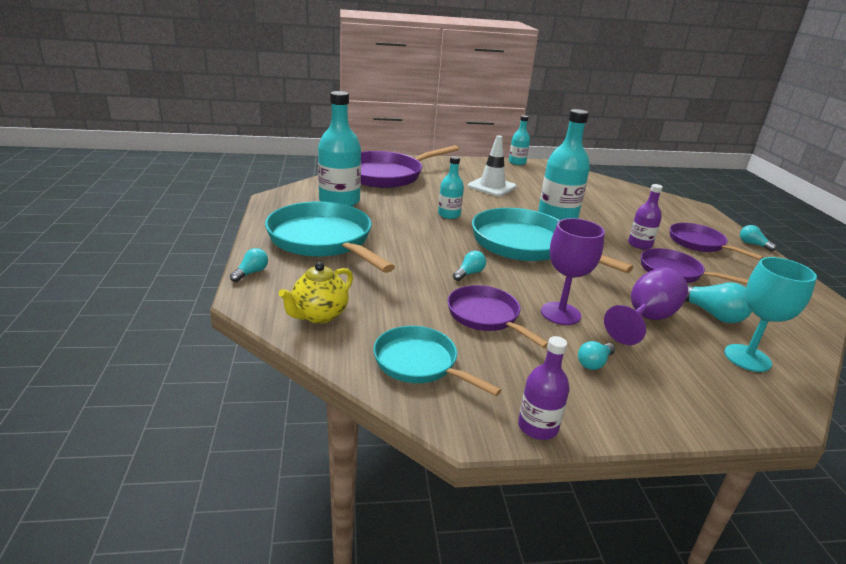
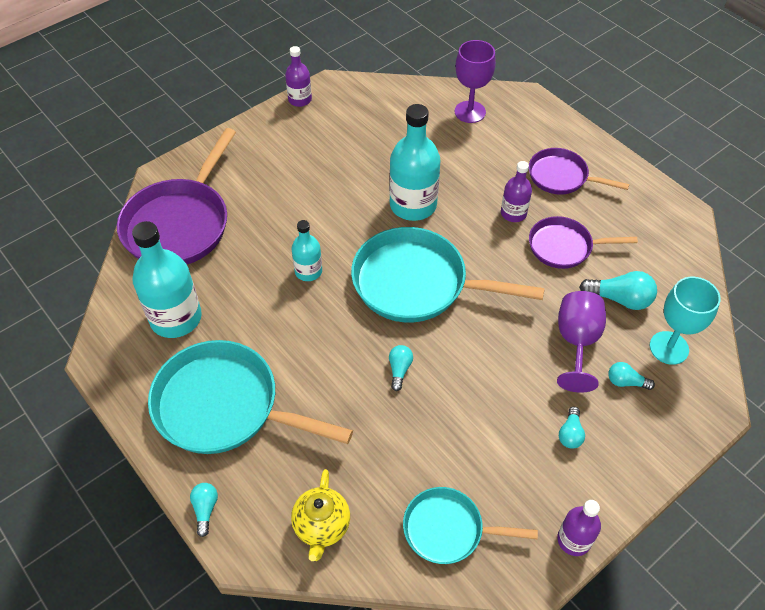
camera: 30 degrees left, 25 degrees up
purple pan [448,285,548,348] -> none
white traffic cone [468,135,516,197] -> none
turquoise bottle [509,115,530,165] -> purple bottle [285,46,312,107]
purple goblet [541,218,605,325] -> purple goblet moved to [455,40,496,123]
turquoise light bulb [740,225,777,251] -> turquoise light bulb moved to [608,362,655,390]

